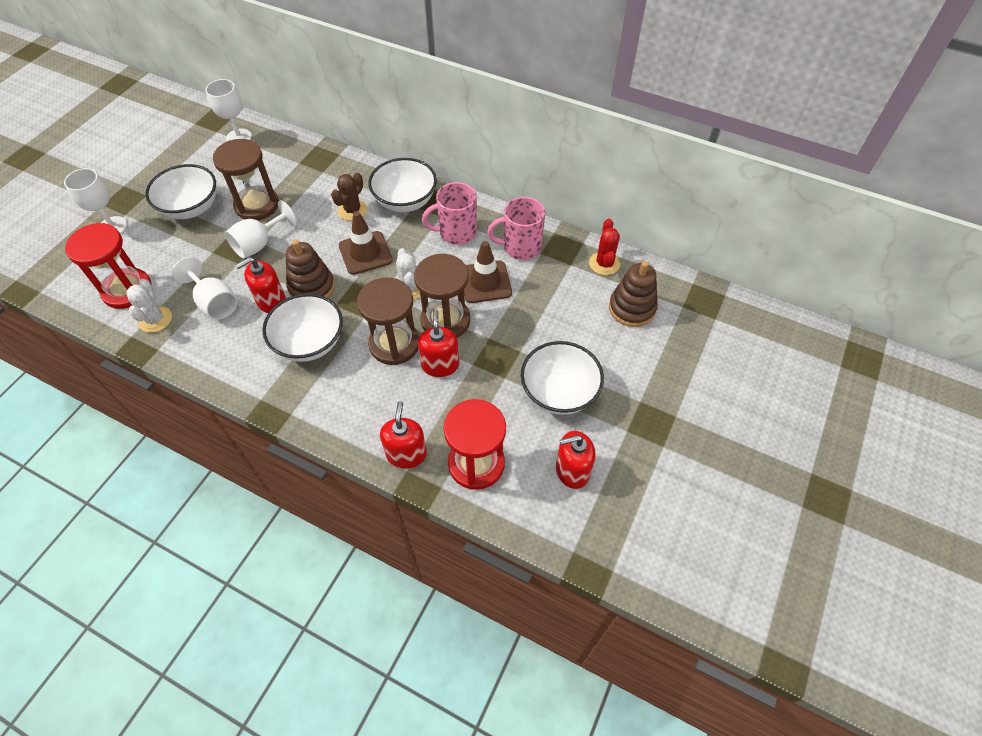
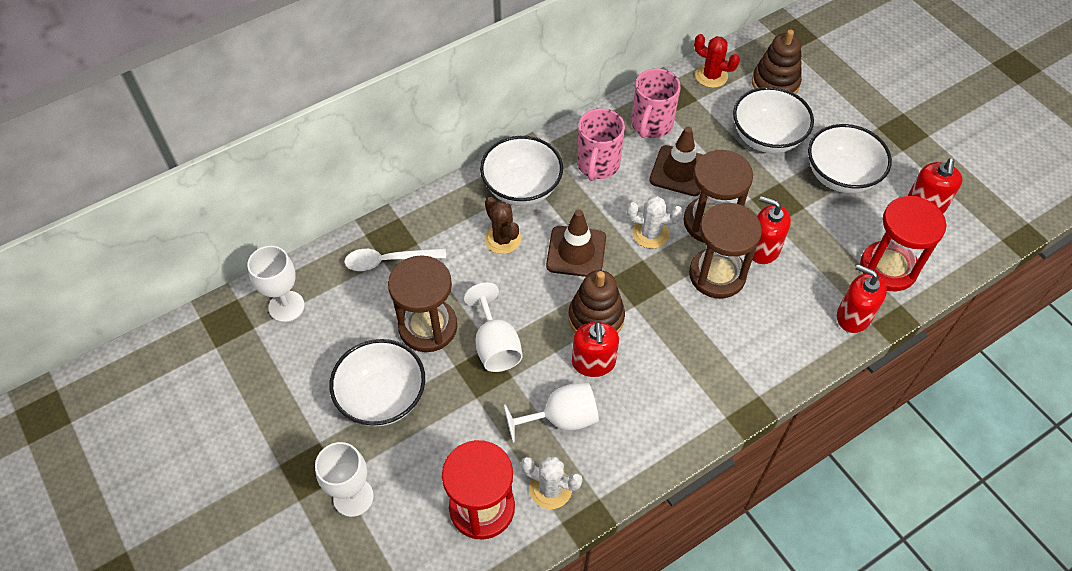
camera: 60 degrees left, 0 degrees up
white bowl [262,293,343,362] -> white bowl moved to [733,87,814,153]
none -> white spoon [344,248,446,271]

